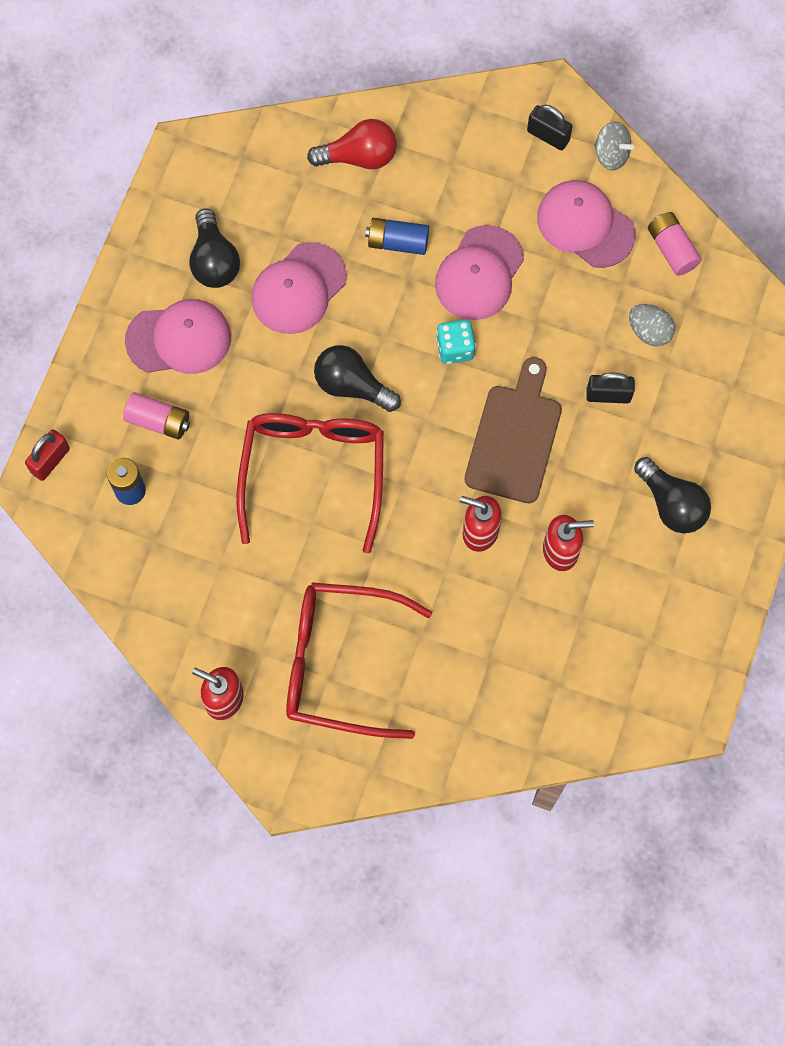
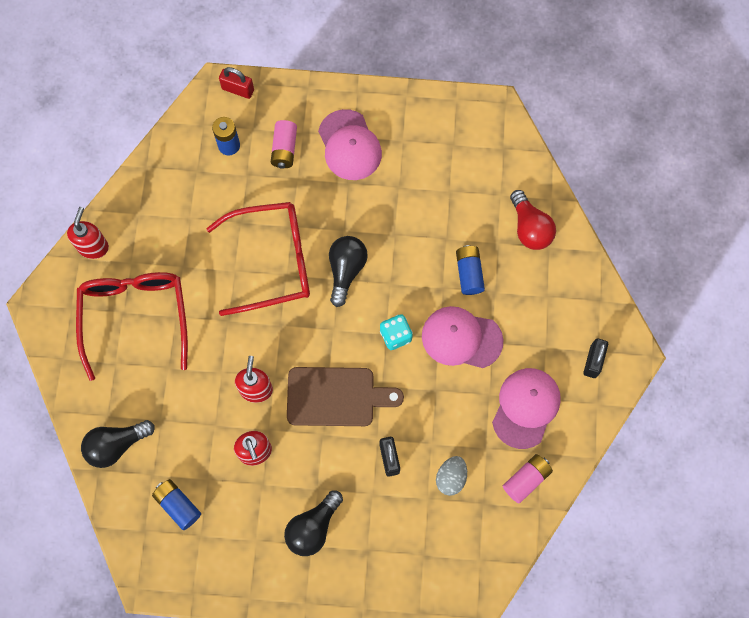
camera: 75 degrees right, 0 degrees up
black light bulb [189,208,240,288] -> black light bulb moved to [81,420,155,468]
pink cap [251,242,347,334] -> none
grey spinning top [594,121,634,170] -> none
none -> blue battery [152,479,201,530]

